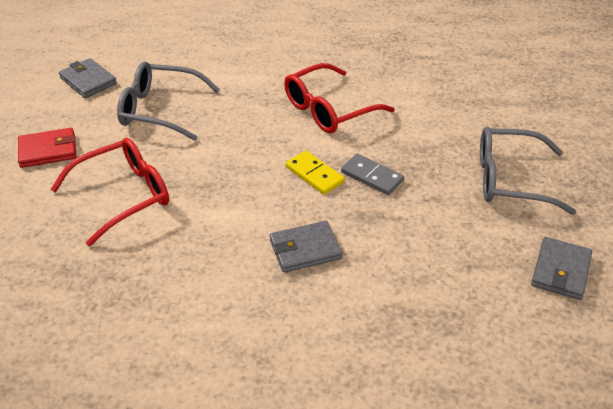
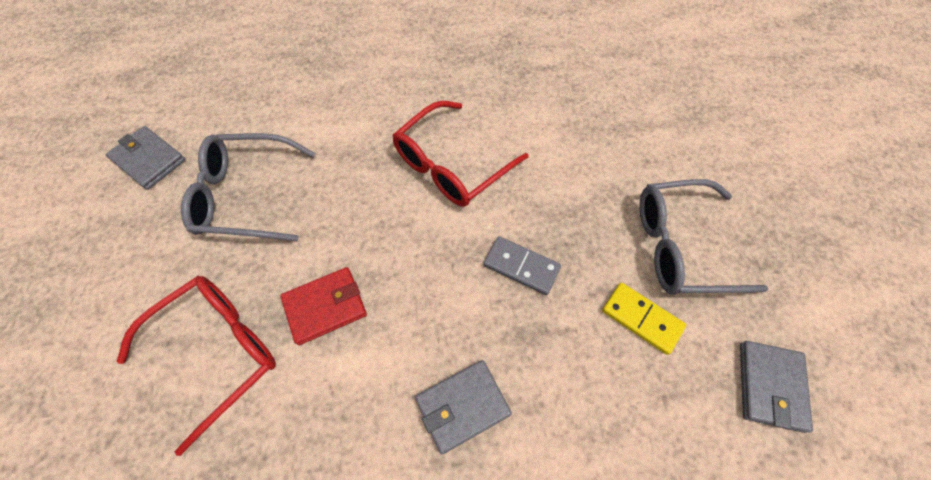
camera: 10 degrees left, 20 degrees up
red wallet [18,128,76,168] -> red wallet moved to [280,267,367,345]
yellow domino [286,151,345,195] -> yellow domino moved to [602,283,686,355]

